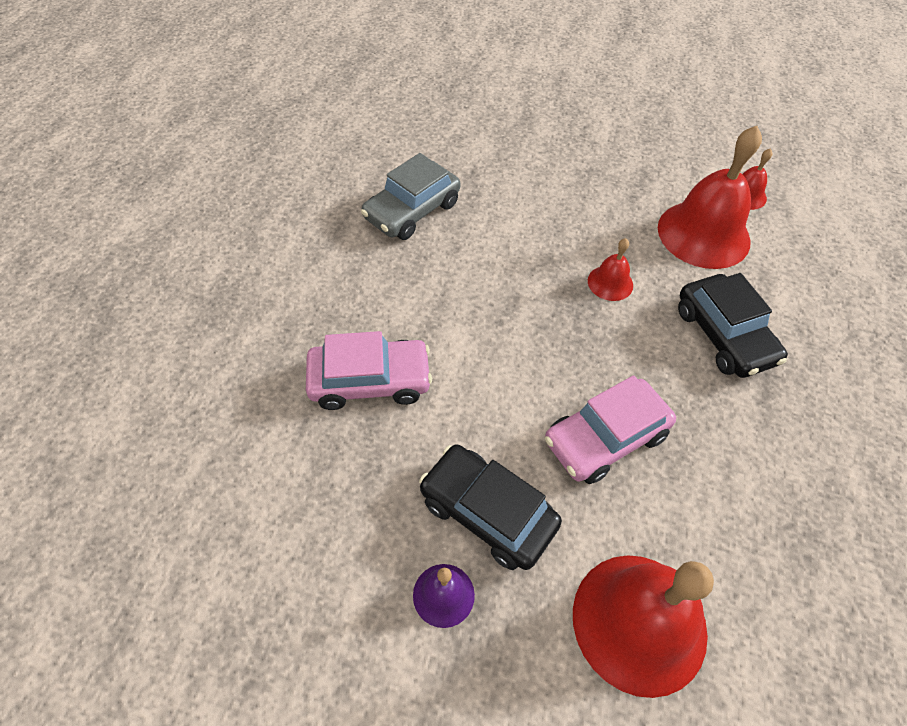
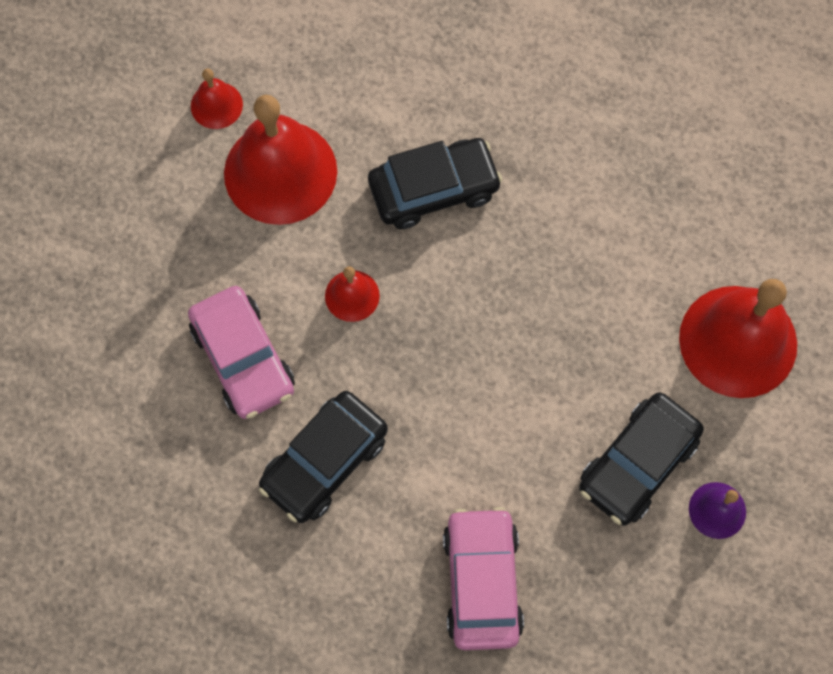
camera: 85 degrees left, 15 degrees up
grey car [361,153,460,240] -> none
pink car [545,375,676,484] -> pink car moved to [188,286,295,419]
none -> black car [259,391,388,523]

